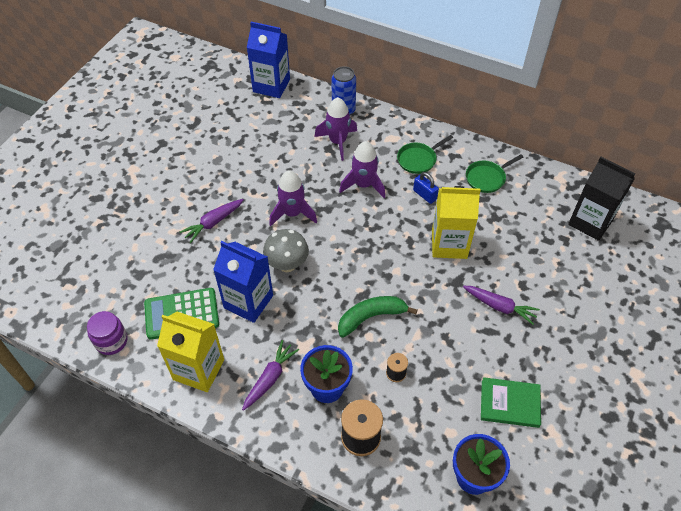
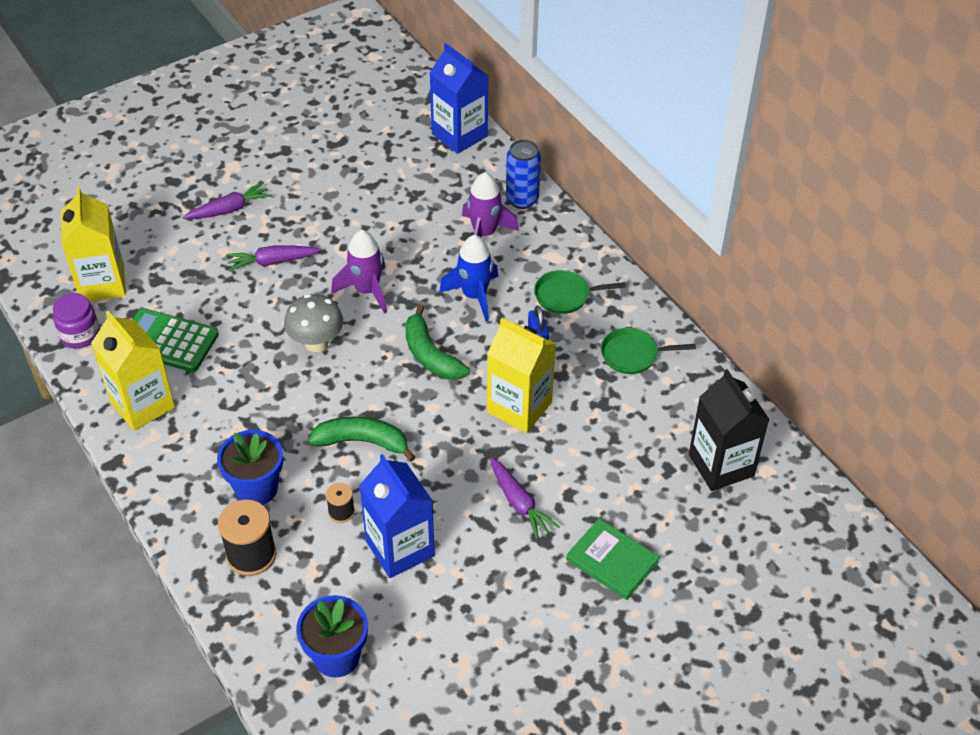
camera: 30 degrees right, 5 degrees down
blue carton [213,241,273,323] -> blue carton moved to [359,454,435,578]
purple carrot [242,340,299,411] -> purple carrot moved to [183,182,272,219]
purple rocket [339,141,385,198] -> blue rocket [439,235,498,321]
green book [481,377,541,428] -> green book moved to [566,518,660,600]
none -> yellow carton [61,187,126,301]
none -> green banana [405,304,470,380]

